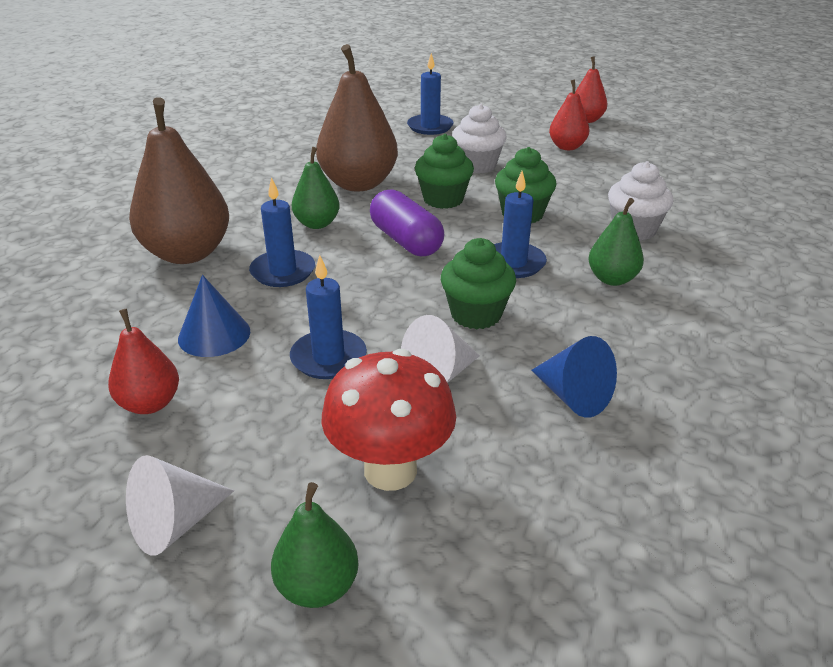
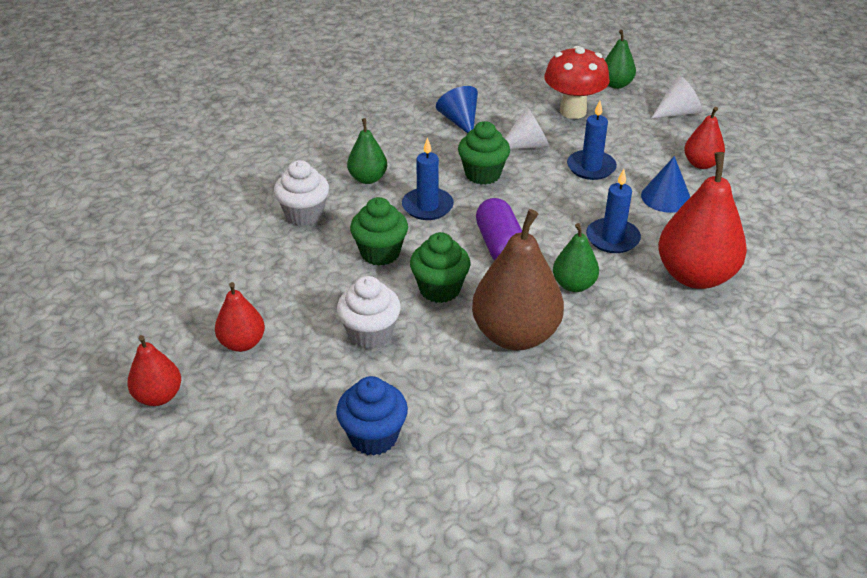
camera: 160 degrees left, 5 degrees up
brown pear [129,97,229,264] -> red pear [658,152,747,289]
blue candle [407,53,454,135] -> blue cupcake [336,376,408,456]

